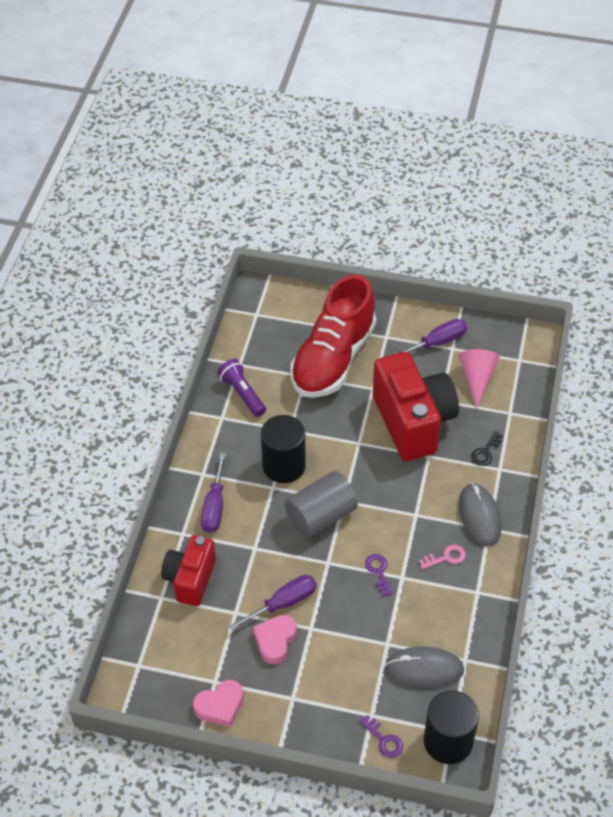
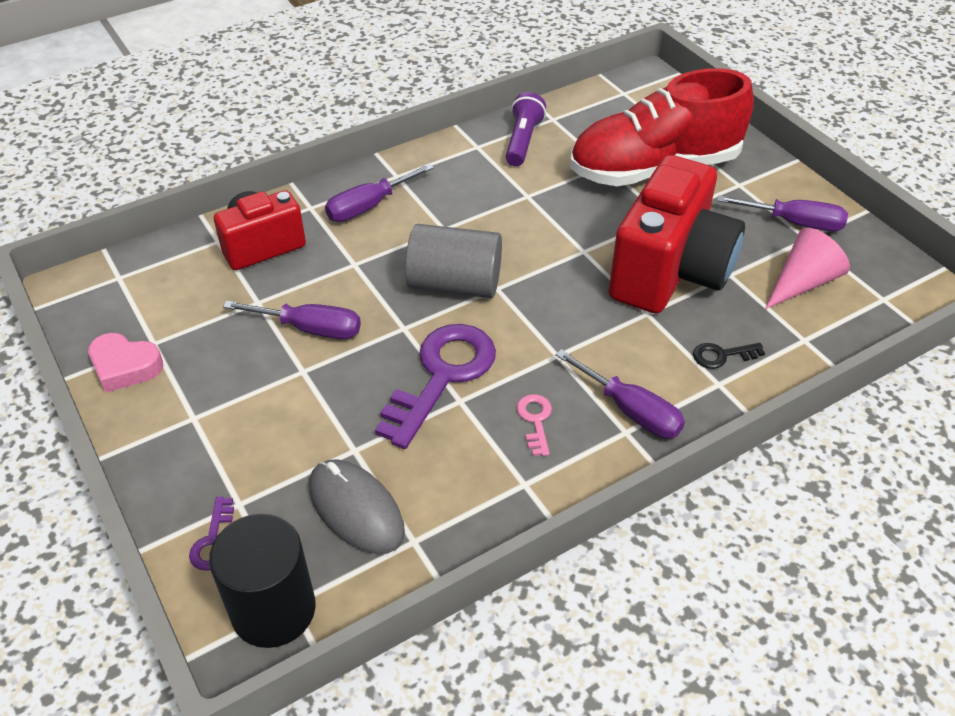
camera: 45 degrees right, 5 degrees down
pink heart [253,615,297,664] -> none
black cylinder [261,415,306,483] -> none
purple key [365,554,393,596] -> purple key [375,324,496,449], size x2.27
pink key [419,545,466,569] -> pink key turned 120 degrees counterclockwise [517,394,552,456]
grey mouse [459,482,502,546] -> purple screwdriver [555,349,685,438]

